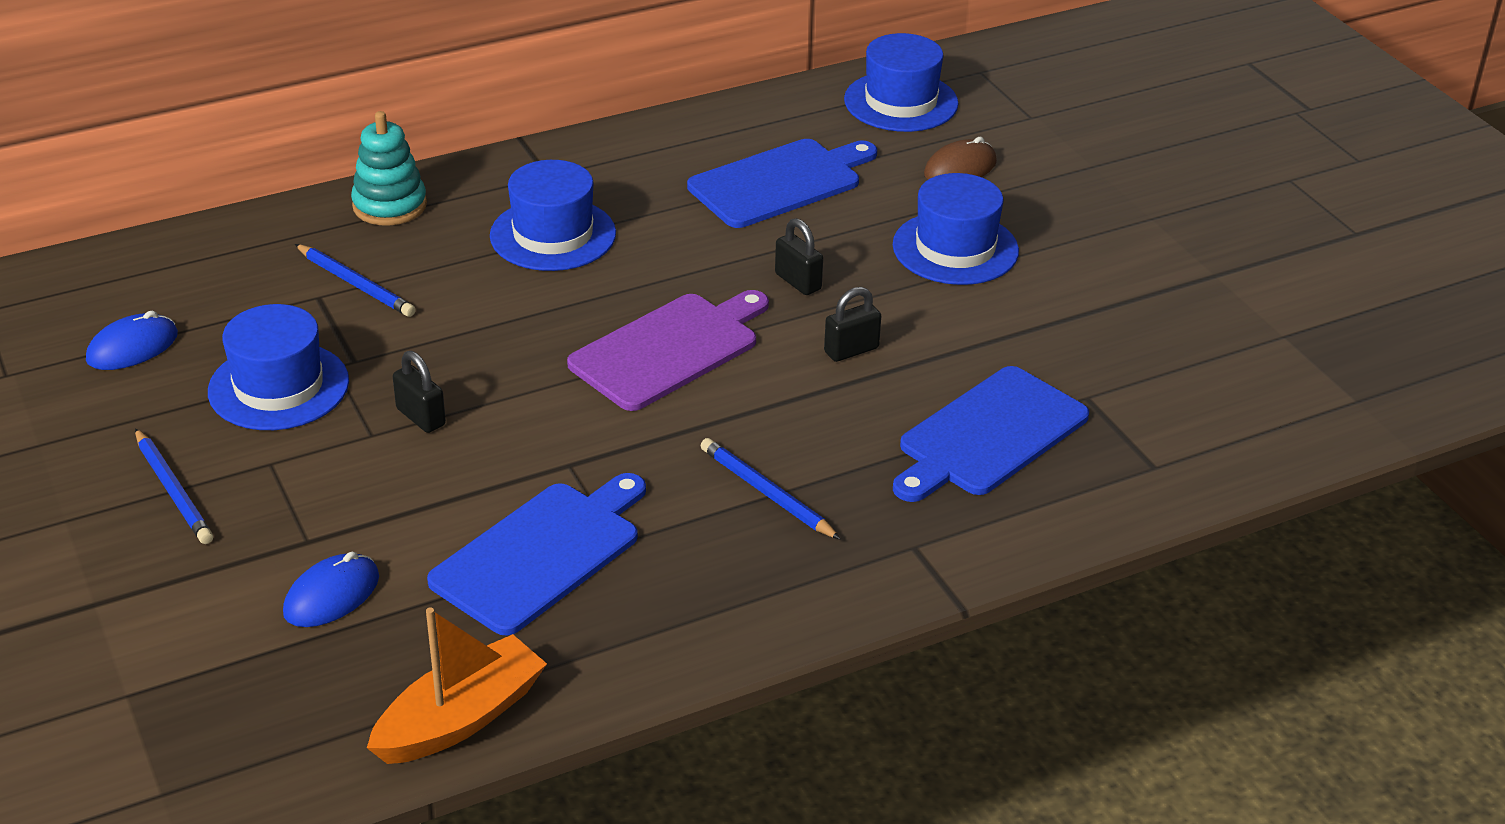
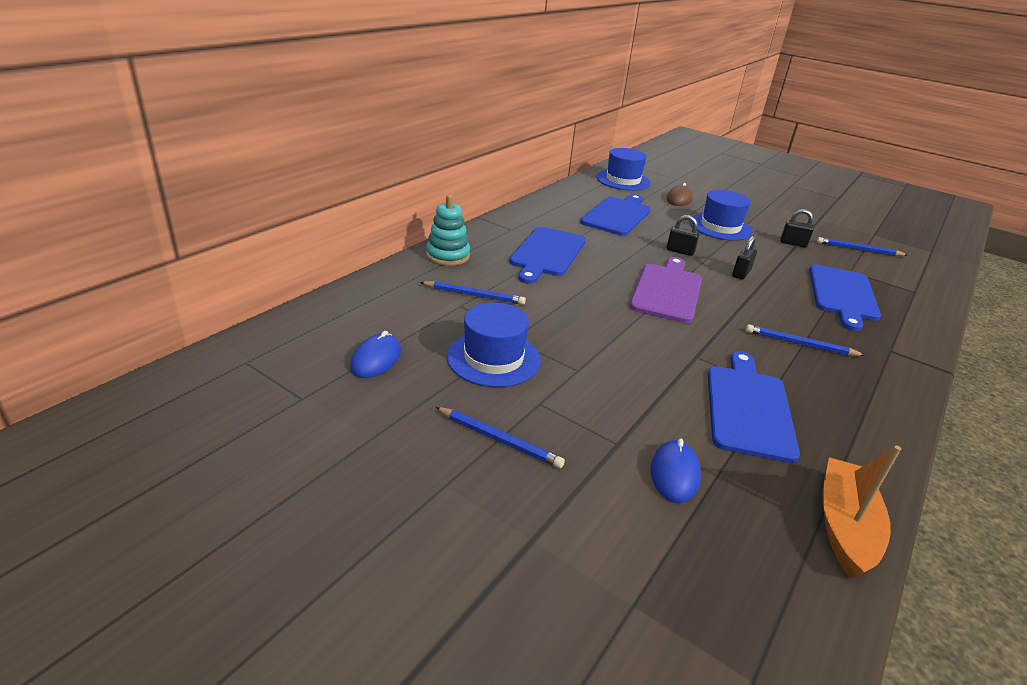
camera: 30 degrees left, 5 degrees down
black padlock [393,351,446,433] -> black padlock moved to [781,209,814,248]
blue hat [490,160,616,271] -> blue cutting board [509,227,586,284]
none -> blue pencil [817,237,907,256]

